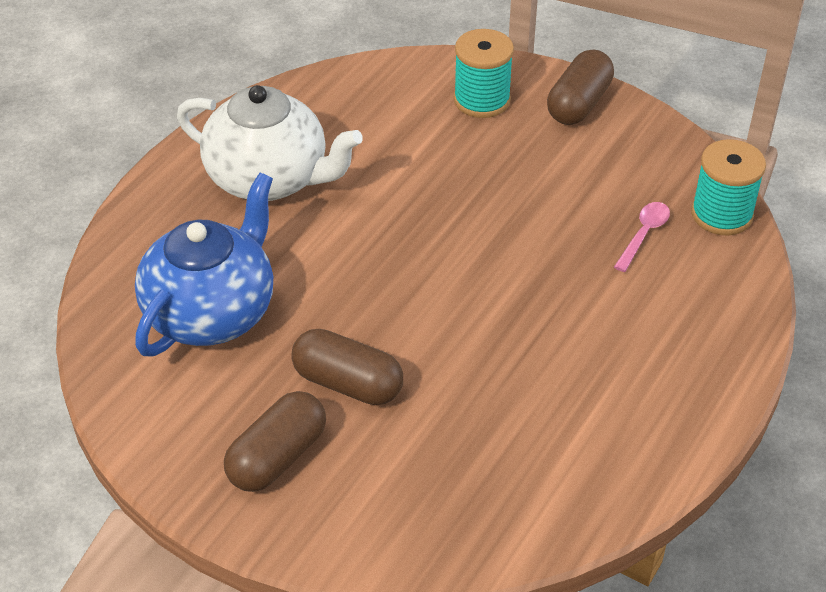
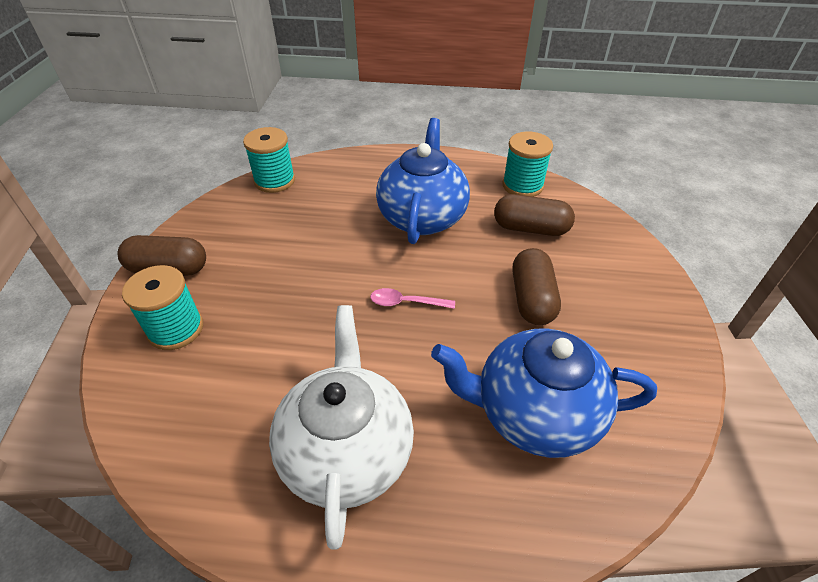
camera: 115 degrees left, 0 degrees up
brown capsule [224,391,326,492] -> brown capsule moved to [494,194,575,236]
pink spoon [614,202,670,272] -> pink spoon moved to [370,288,455,309]
none -> blue teapot [376,118,470,244]
none -> turquoise spool [502,132,553,197]

